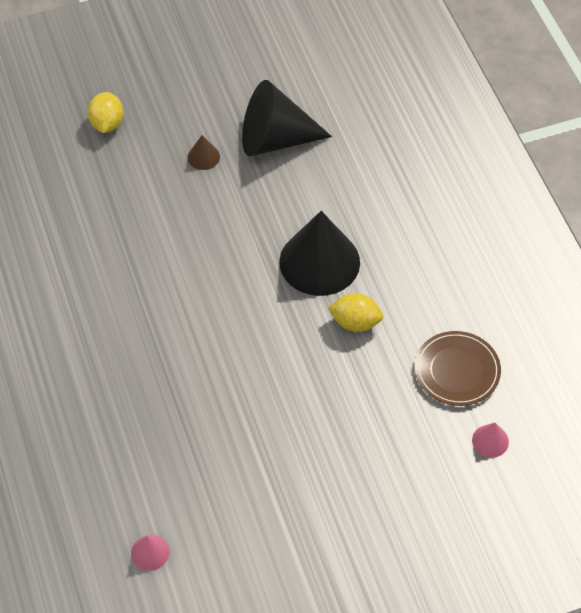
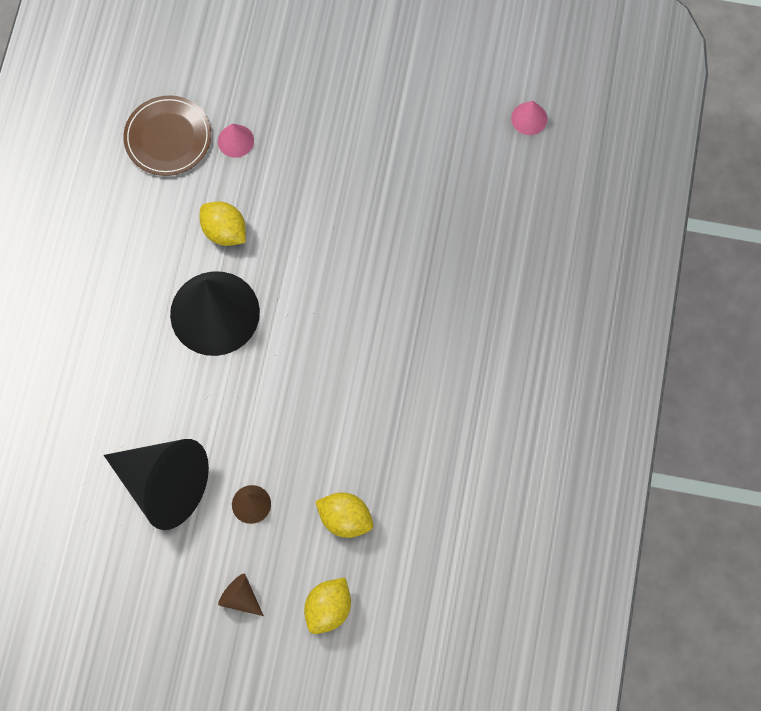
camera: 150 degrees left, 15 degrees up
pink cone [472,423,509,458] -> pink cone moved to [218,124,254,158]
none -> brown cone [218,574,264,616]
none -> yellow lemon [315,492,373,538]

